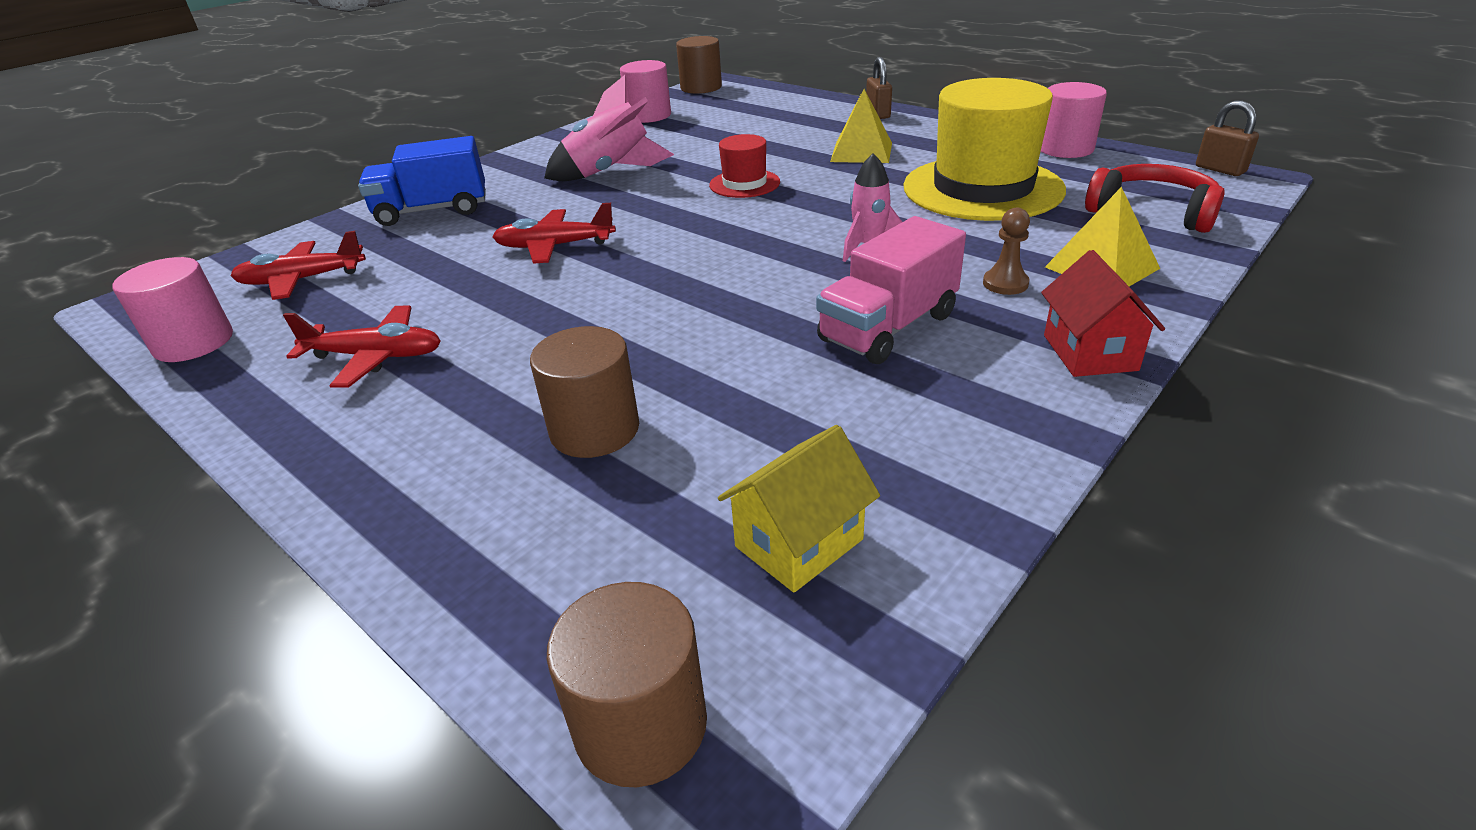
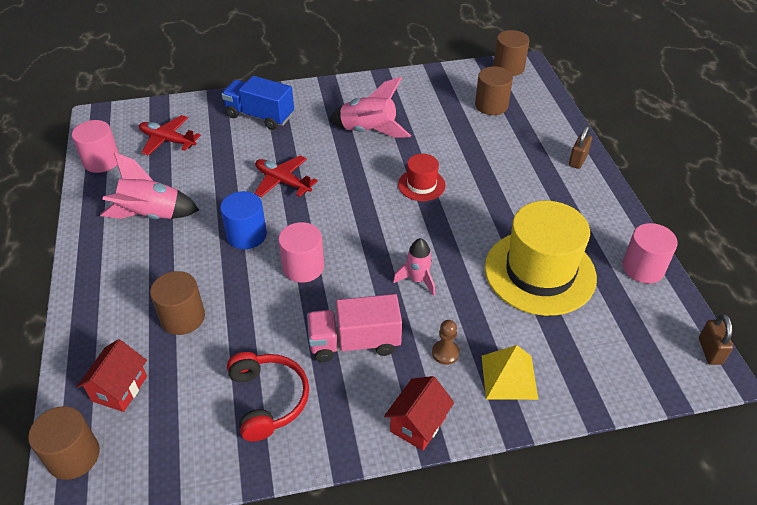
camera: 35 degrees right, 10 degrees up
red plane [283,306,441,387] -> pink rocket [100,152,199,219]
pink cylinder [620,60,671,123] -> pink cylinder moved to [278,222,324,283]
yellow house [718,425,880,592] -> none
yellow pyramid [830,89,892,163] -> none
red headphones [1085,164,1225,233] -> red headphones moved to [227,352,309,442]
none -> red house [77,339,147,412]
none -> blue cylinder [220,191,267,249]
none -> brown cylinder [475,66,513,115]

